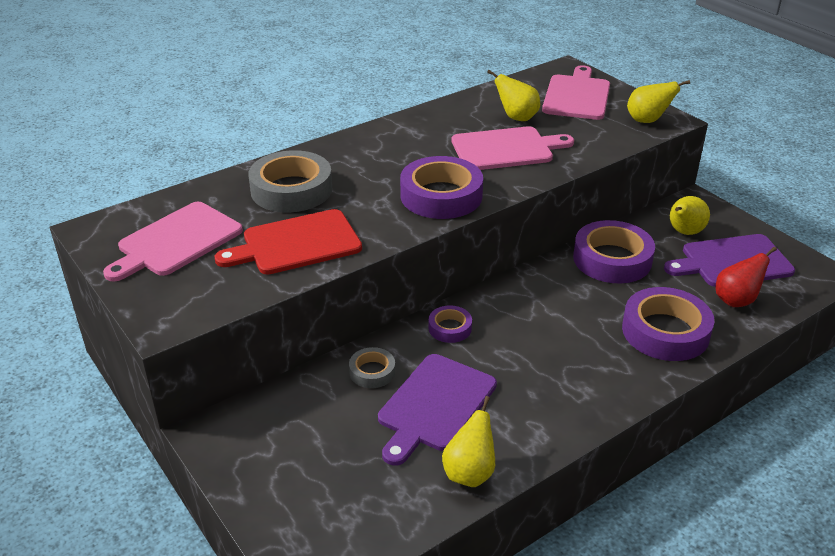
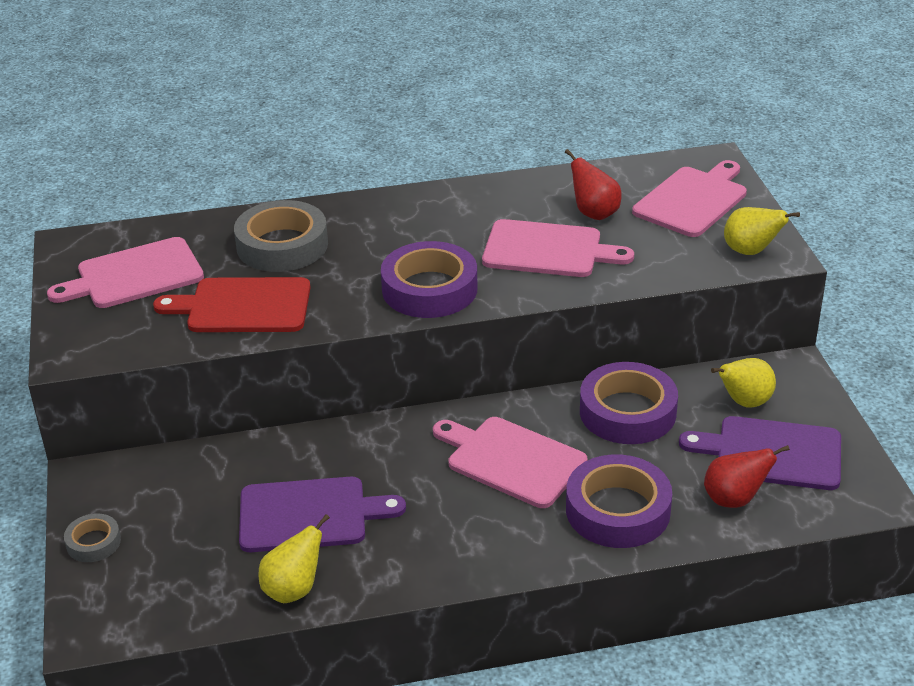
camera: 25 degrees right, 0 degrees up
grey tape [349,347,395,388] -> grey tape moved to [64,513,121,562]
purple cutting board [378,354,497,466] -> purple cutting board turned 150 degrees counterclockwise [239,477,406,552]
purple tape [428,305,472,343] -> none
yellow pear [487,70,540,121] -> red pear [565,149,621,220]
none -> pink cutting board [433,417,587,508]

